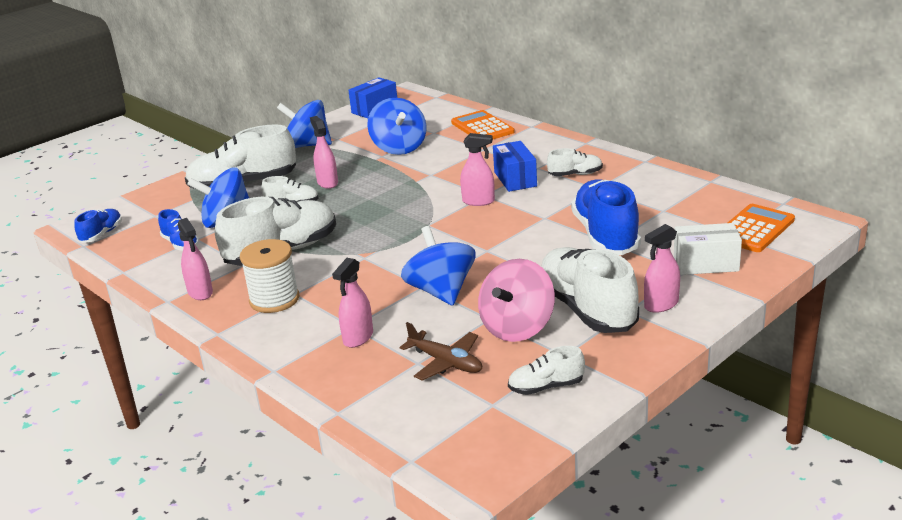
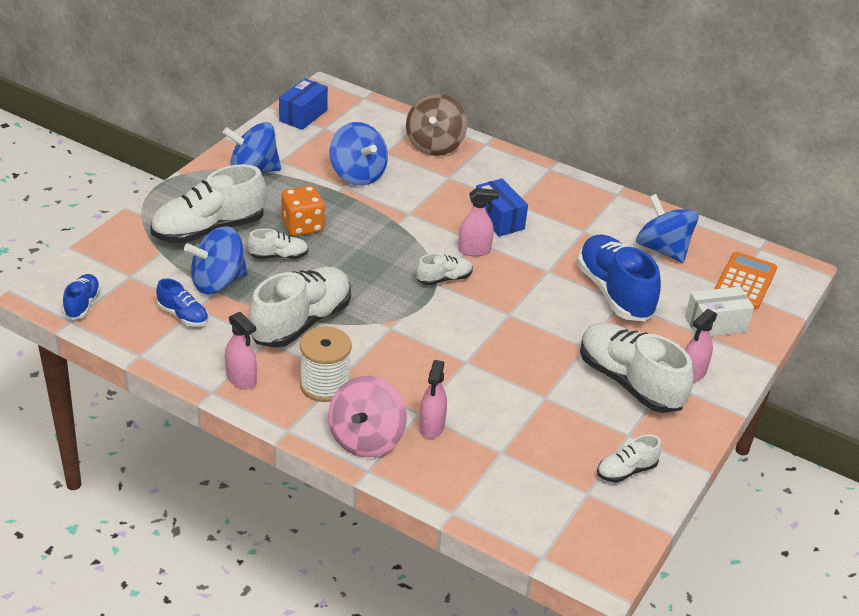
camera: 20 degrees left, 10 degrees up
pink spray bottle [310,116,338,189] -> orange dice [281,186,325,236]
brown plane [400,322,482,381] -> none
blue spinning top [401,226,476,306] -> blue spinning top moved to [636,194,699,263]
orange calculator [451,110,515,139] -> brown spinning top [406,94,467,156]
pink spinning top [478,259,555,342] -> pink spinning top moved to [328,376,407,457]
white shoe [547,148,603,176] -> white shoe moved to [416,253,473,285]

